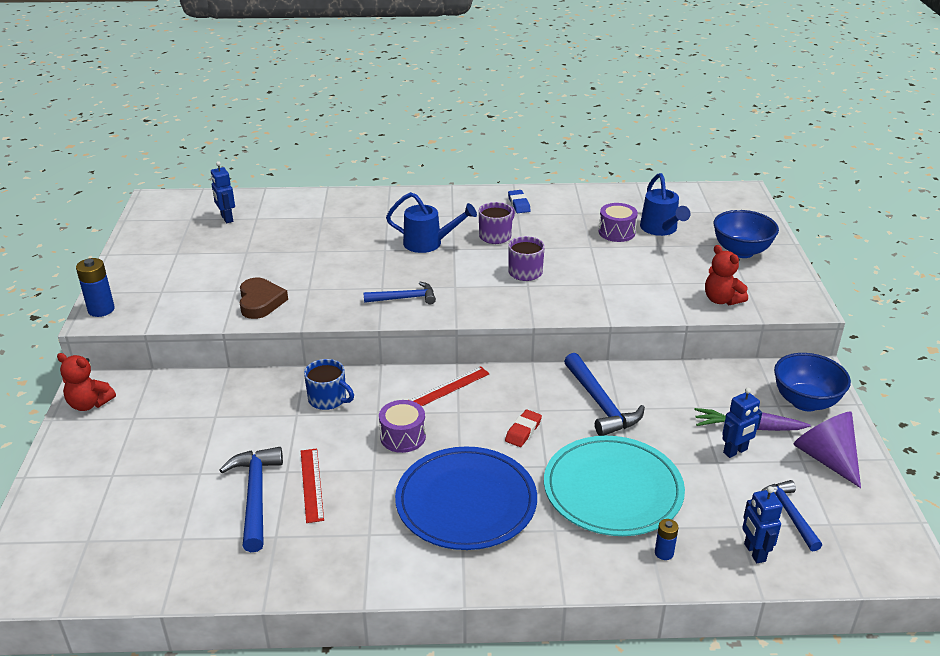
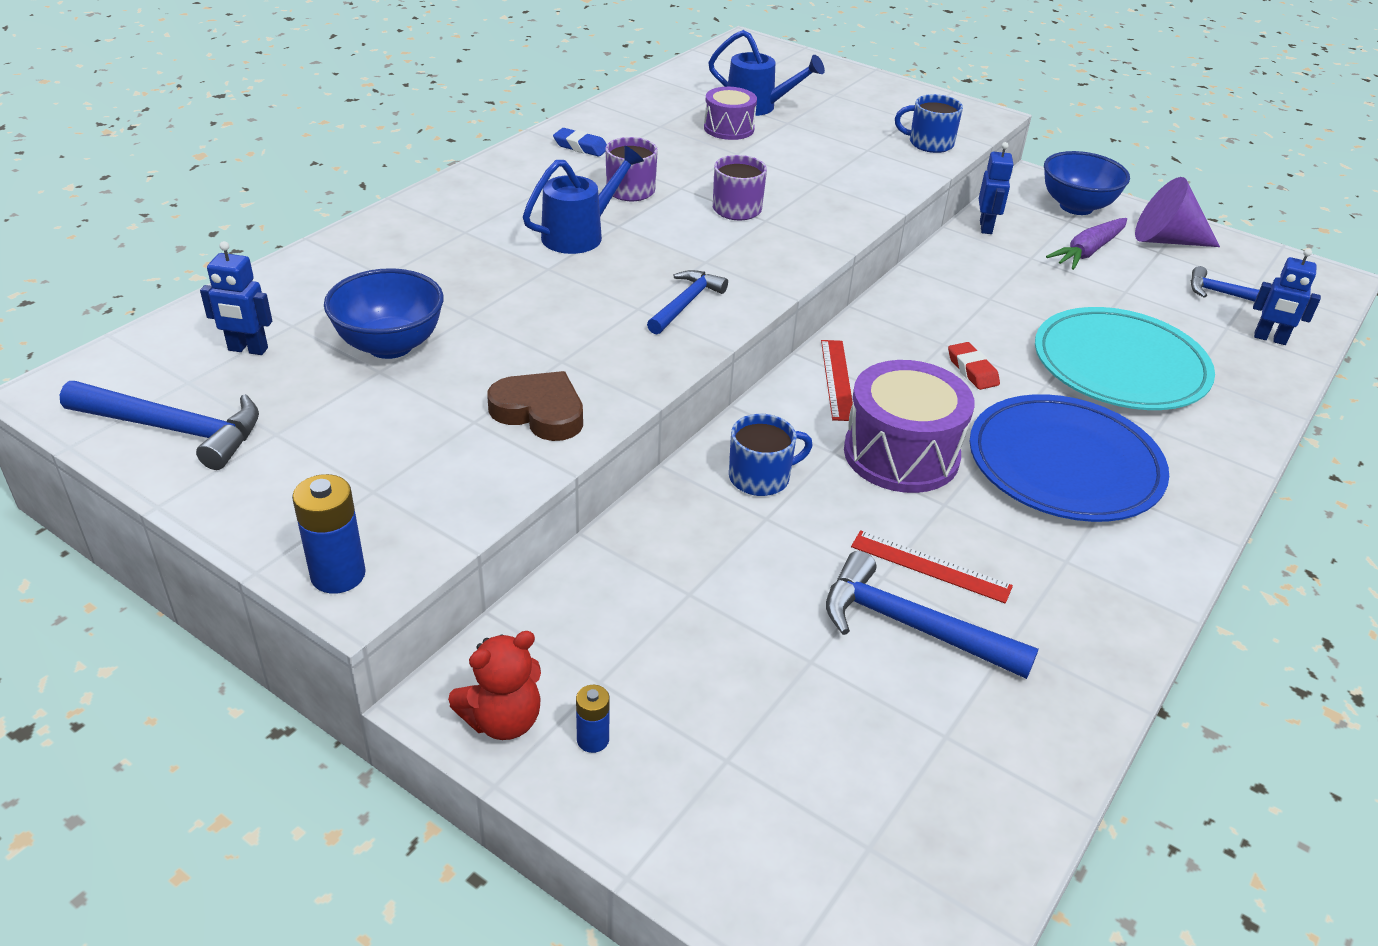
camera: 55 degrees left, 5 degrees up
purple drum [379,400,426,453] -> purple drum [844,360,975,493], size x1.71
blue hammer [564,353,645,436] -> blue hammer moved to [59,381,259,470]
blue battery [655,519,679,560] -> blue battery moved to [576,685,610,753]
red teddy bear [705,245,748,306] -> blue mug [895,94,963,153]
blue bowl [714,210,779,258] -> blue bowl moved to [324,268,444,359]
blue robot [722,388,762,458] -> blue robot moved to [979,142,1014,234]

